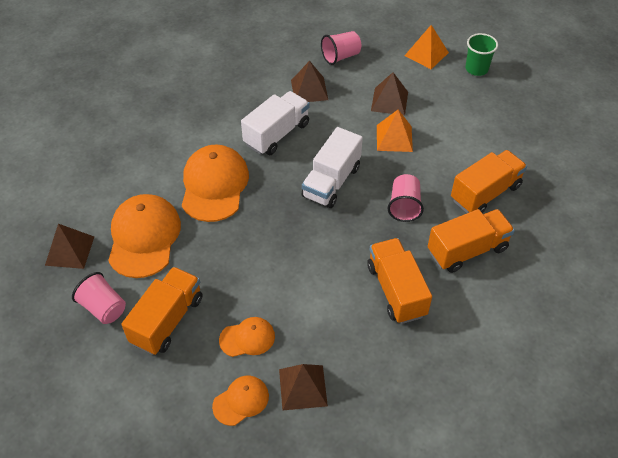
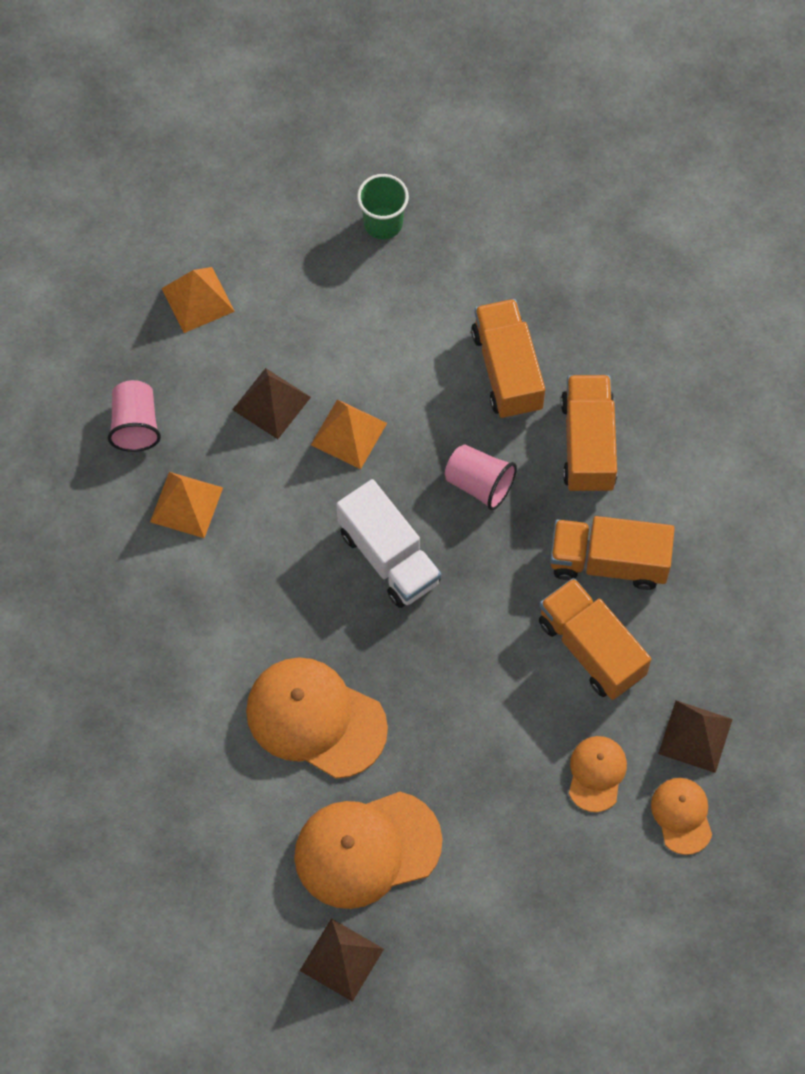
camera: 65 degrees left, 15 degrees up
pink cup [72,272,126,324] -> none
orange cap [108,194,181,278] -> orange cap turned 45 degrees counterclockwise [294,792,442,909]
orange truck [121,267,202,355] -> orange truck moved to [539,578,651,700]
white truck [241,91,310,155] -> none
brown pyramid [291,61,328,102] -> orange pyramid [150,472,223,538]
green cup [465,33,498,76] -> green cup moved to [357,174,409,239]

